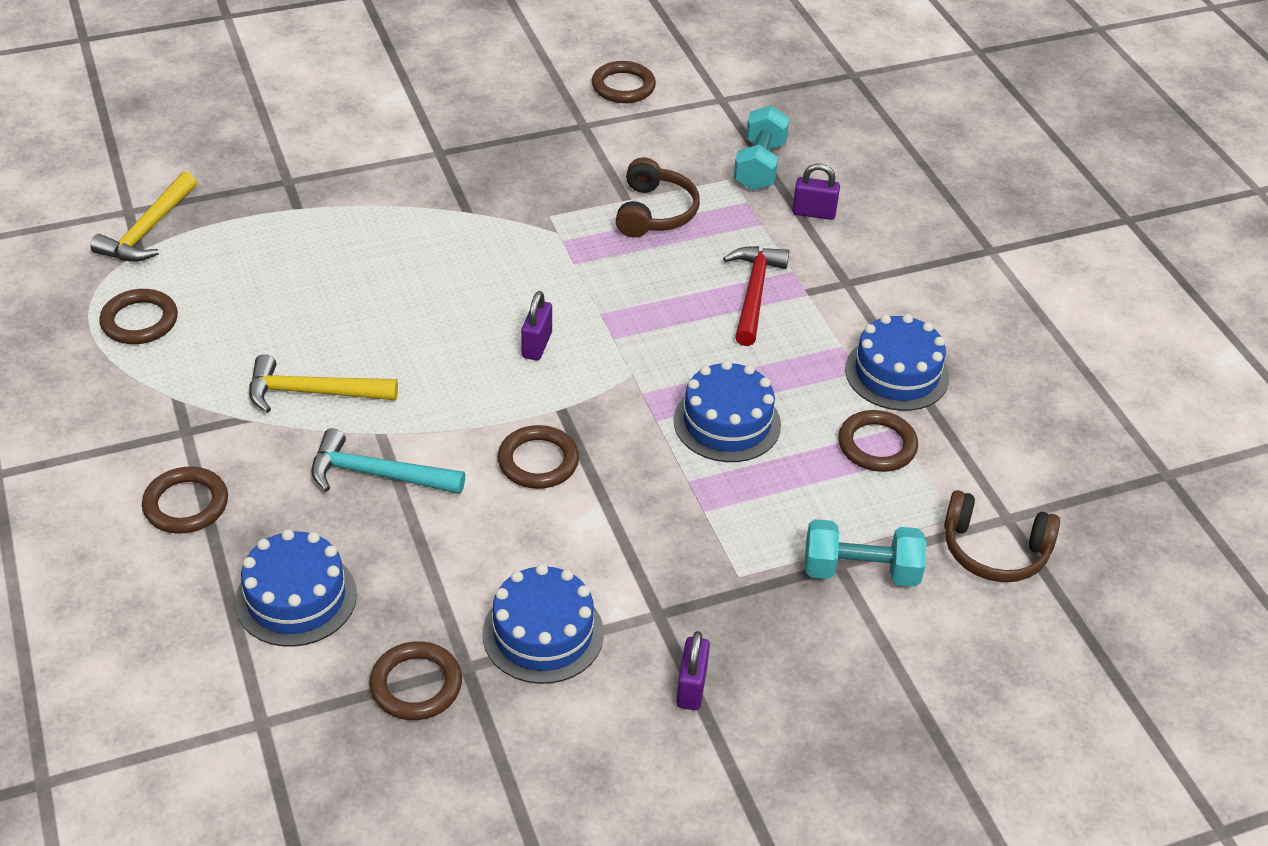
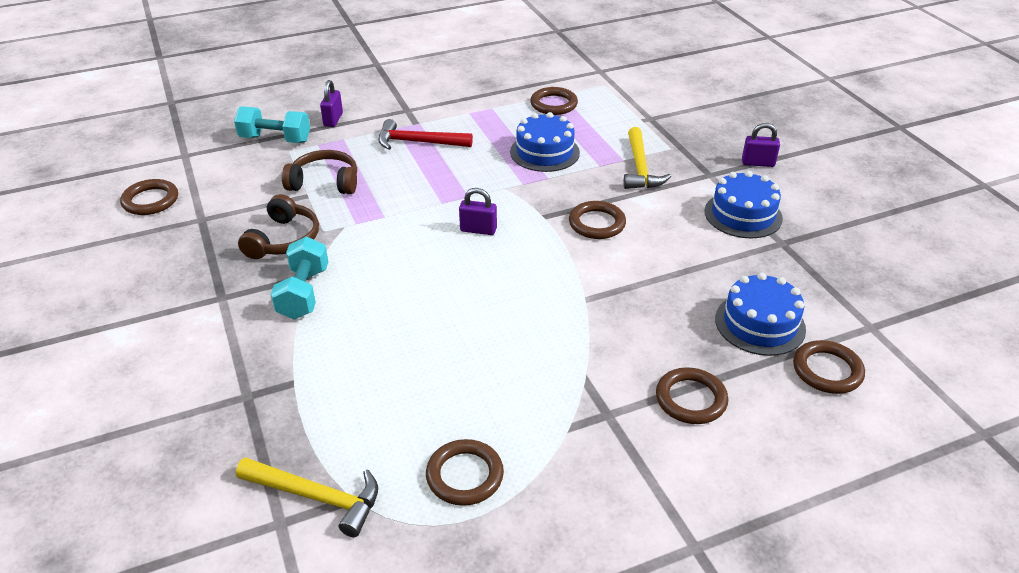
camera: 90 degrees left, 5 degrees down
yellow hammer [249,354,398,413] -> yellow hammer moved to [624,127,671,189]
turquoise hammer [311,428,465,494] -> none
brown ring [369,641,462,720] -> brown ring moved to [793,340,865,394]
turquoise dumbbell [805,519,926,587] -> turquoise dumbbell moved to [271,237,328,319]
blue cake [845,314,949,411] -> none
brown headphones [944,490,1060,582] -> brown headphones moved to [238,194,319,259]

